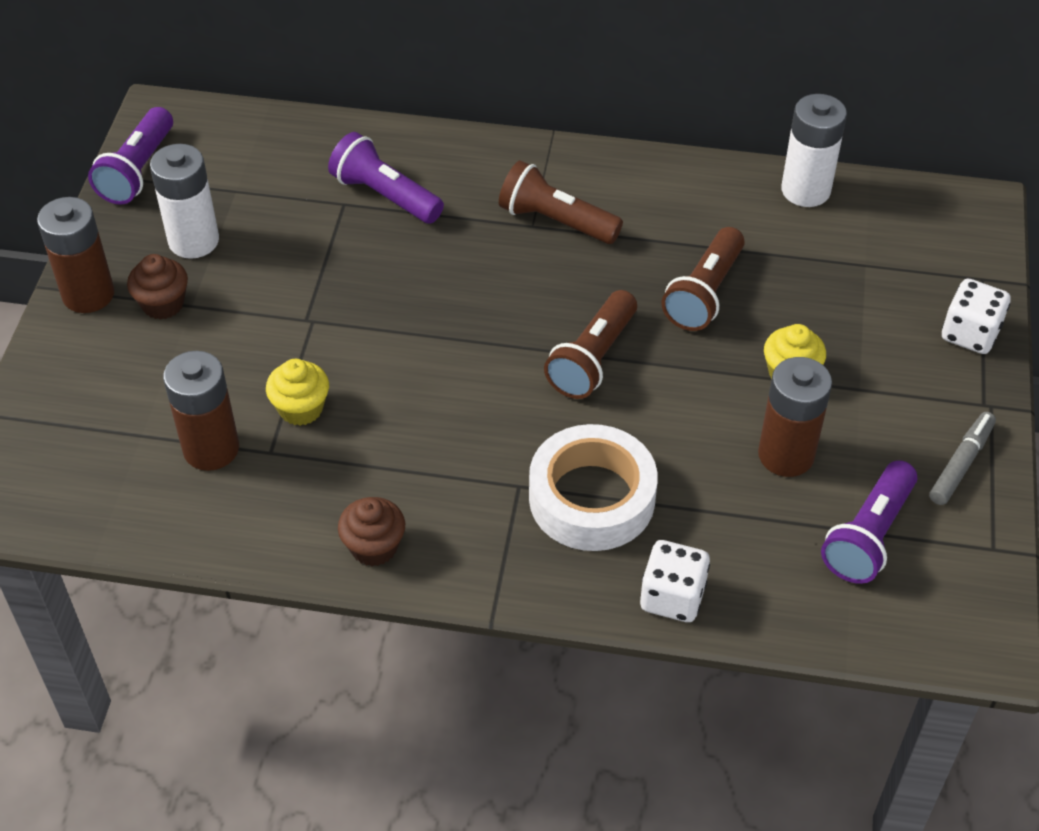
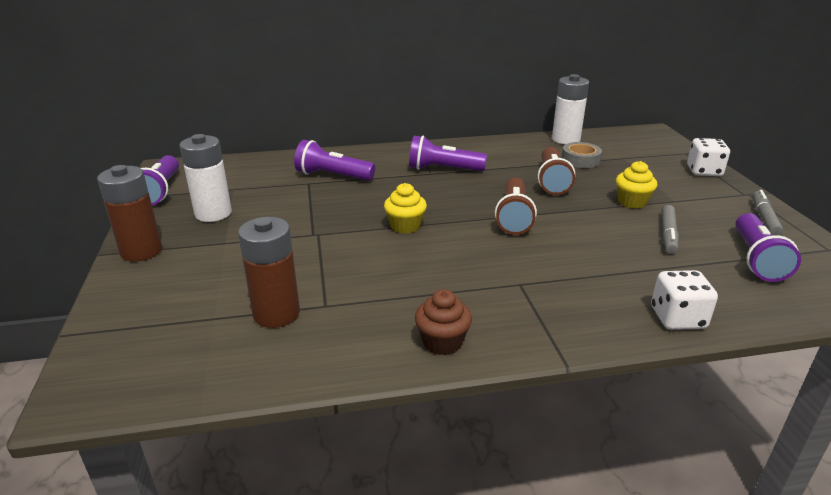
camera: 20 degrees left, 20 degrees down
brown cupcake [127,254,188,320] -> none
yellow cupcake [266,359,329,426] -> yellow cupcake moved to [384,183,427,234]
brown flashlight [499,160,623,244] -> purple flashlight [409,136,487,171]
white tape [529,424,658,551] -> none
brown battery [758,357,832,477] -> grey marker [662,205,679,254]
none -> grey tape [562,142,602,168]

